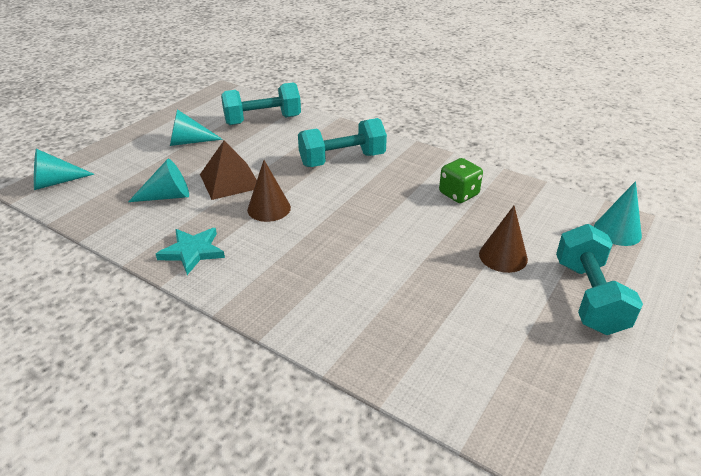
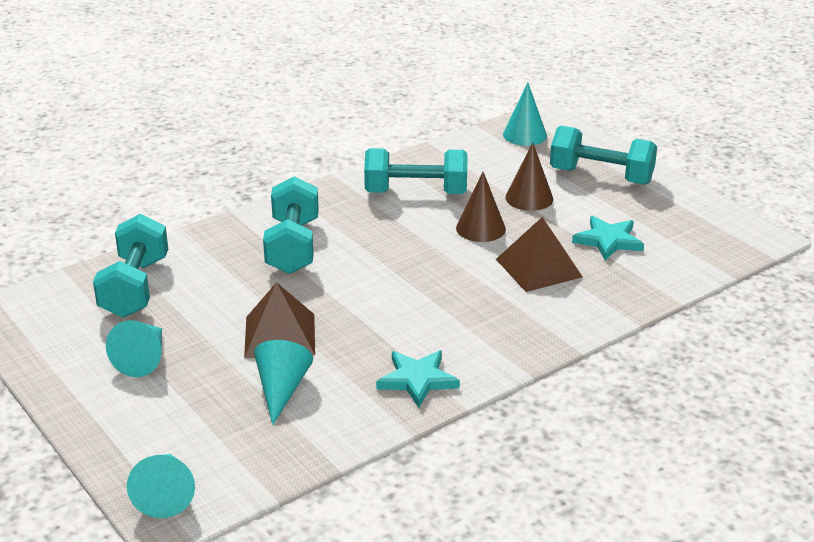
camera: 70 degrees left, 5 degrees down
brown cone [247,160,291,222] -> brown cone moved to [456,172,506,242]
green dice [439,158,483,203] -> turquoise dumbbell [364,148,468,194]
none -> brown pyramid [496,217,583,292]
none -> turquoise star [572,216,644,261]

